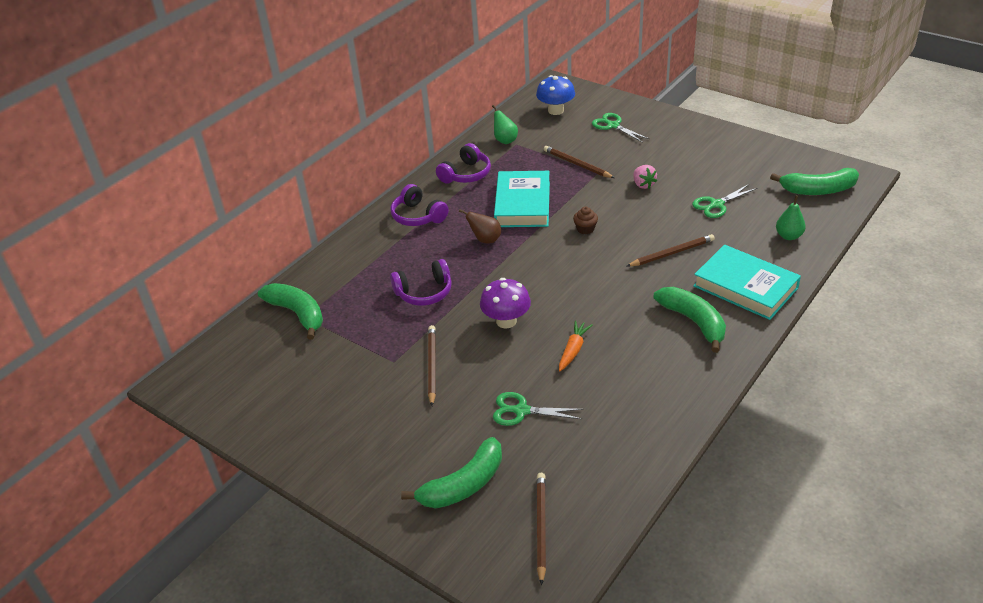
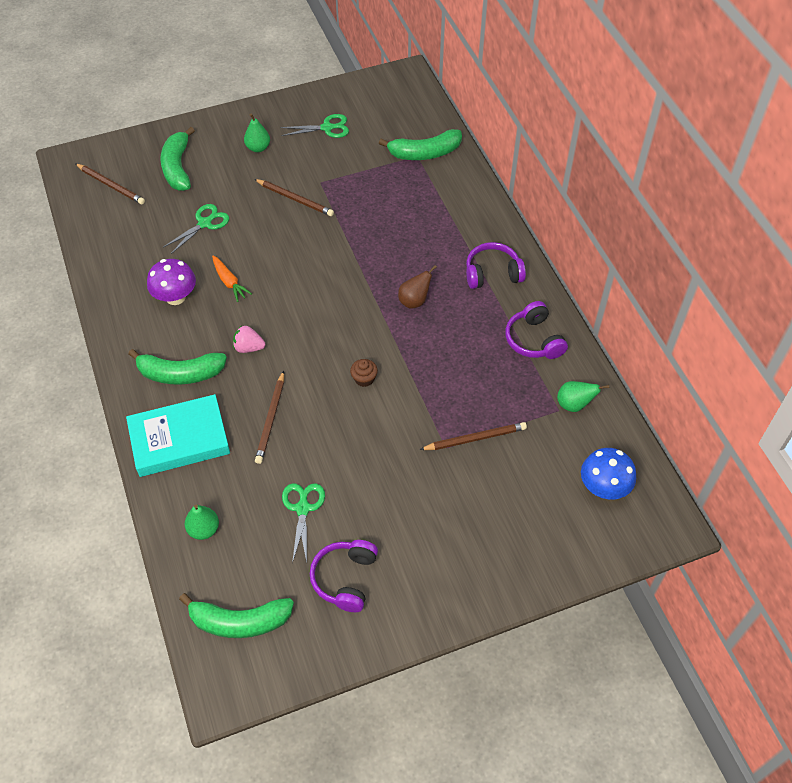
camera: 120 degrees right, 15 degrees up
purple headphones [390,259,452,306] -> purple headphones moved to [310,540,378,612]
purple mushroom [480,278,531,328] -> purple mushroom moved to [147,259,196,305]
turquoise book [494,171,550,227] -> none
green scissors [592,113,649,143] -> green scissors moved to [280,114,349,138]
pink strawberry [633,165,657,189] -> pink strawberry moved to [233,325,265,353]
green banana [770,168,859,195] -> green banana turned 120 degrees counterclockwise [179,593,294,638]
none -> green pear [244,113,270,152]

